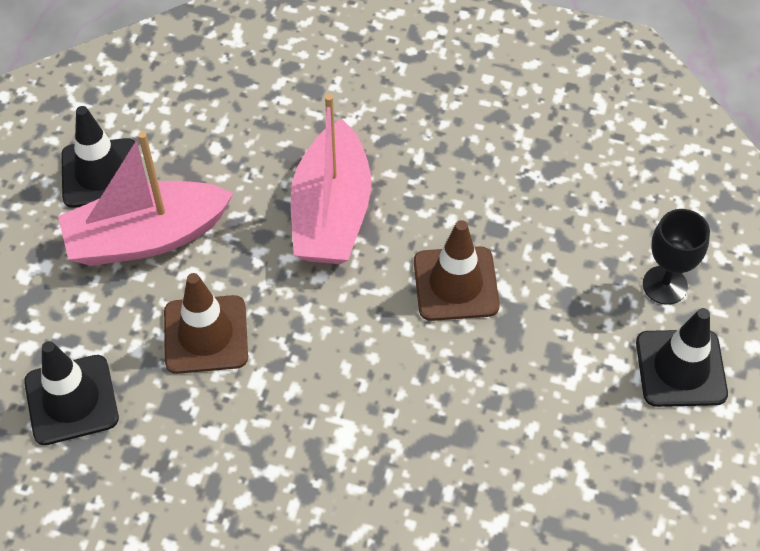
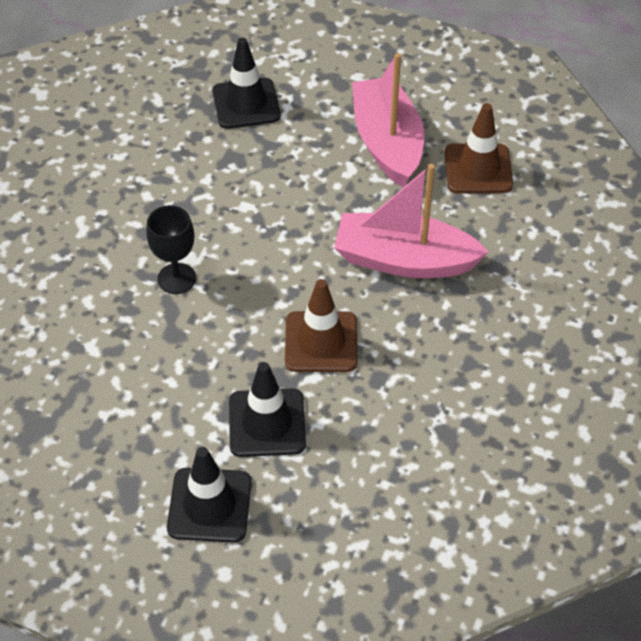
camera: 95 degrees right, 5 degrees down
black traffic cone [61,106,135,208] -> black traffic cone moved to [229,362,306,457]
brown traffic cone [164,273,248,374] -> brown traffic cone moved to [445,103,513,193]
black goblet [643,209,710,305] -> black goblet moved to [146,205,196,294]

